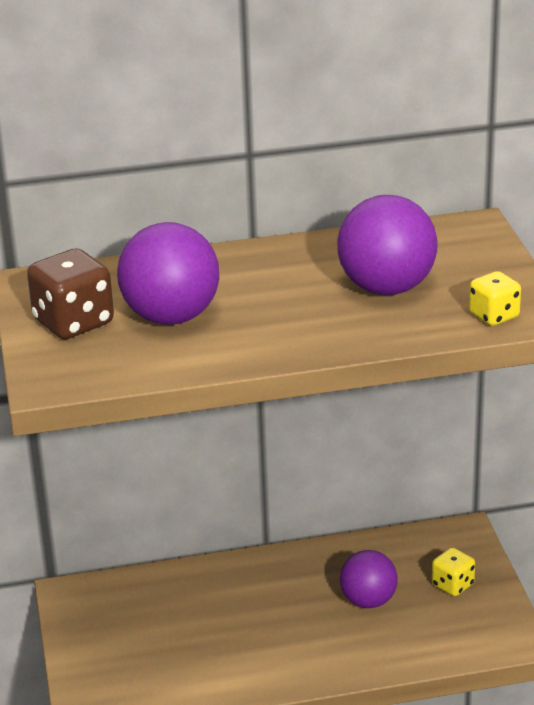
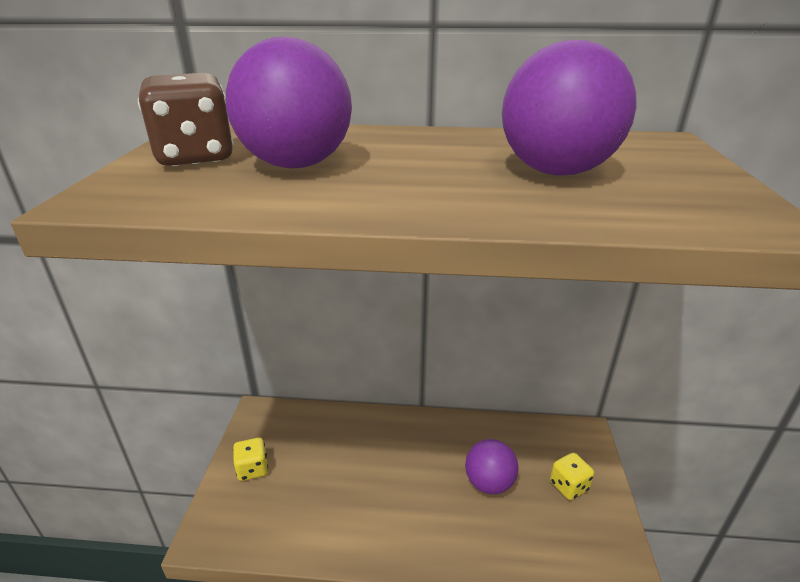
camera: 15 degrees right, 0 degrees up
yellow dice [469,271,521,326] -> yellow dice moved to [233,438,268,481]

